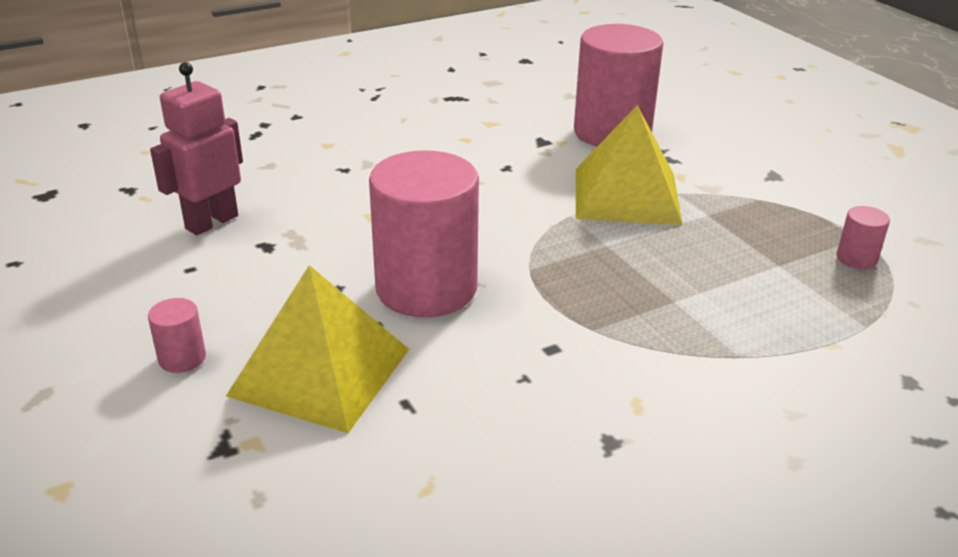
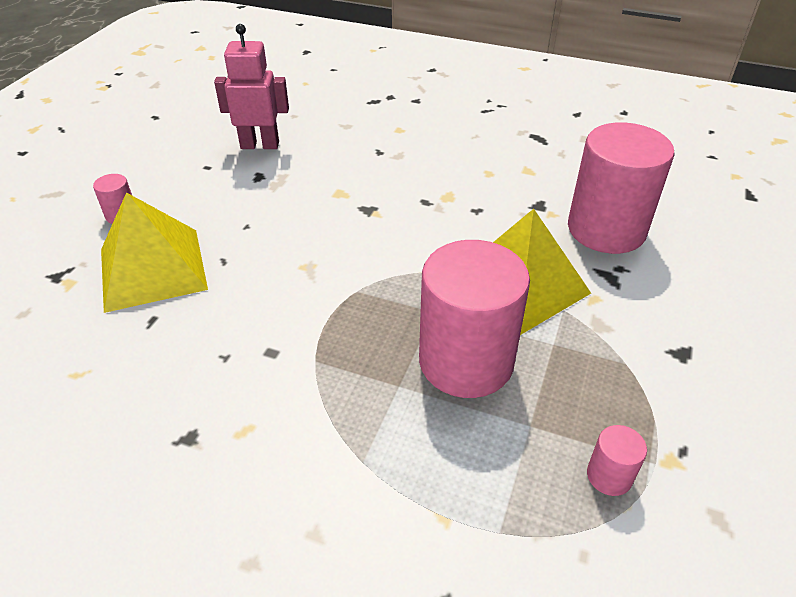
camera: 50 degrees right, 10 degrees up
pink cylinder [369,150,479,317] -> pink cylinder moved to [419,240,530,398]

